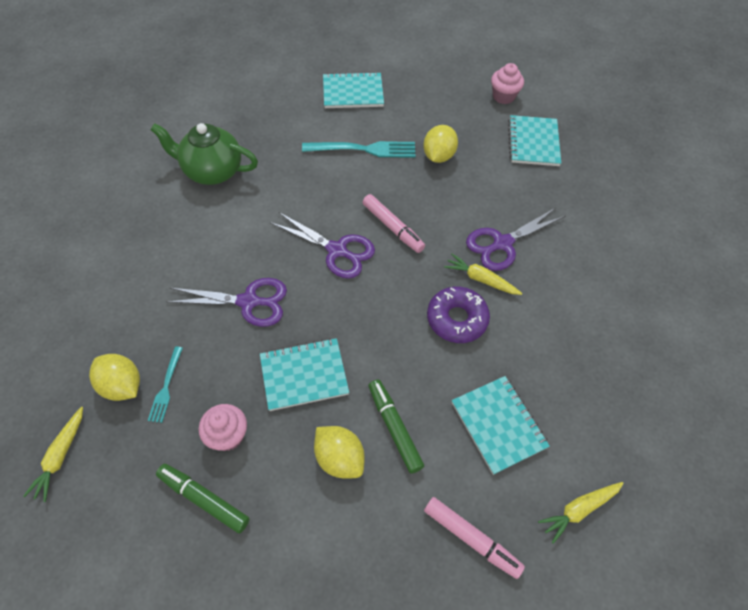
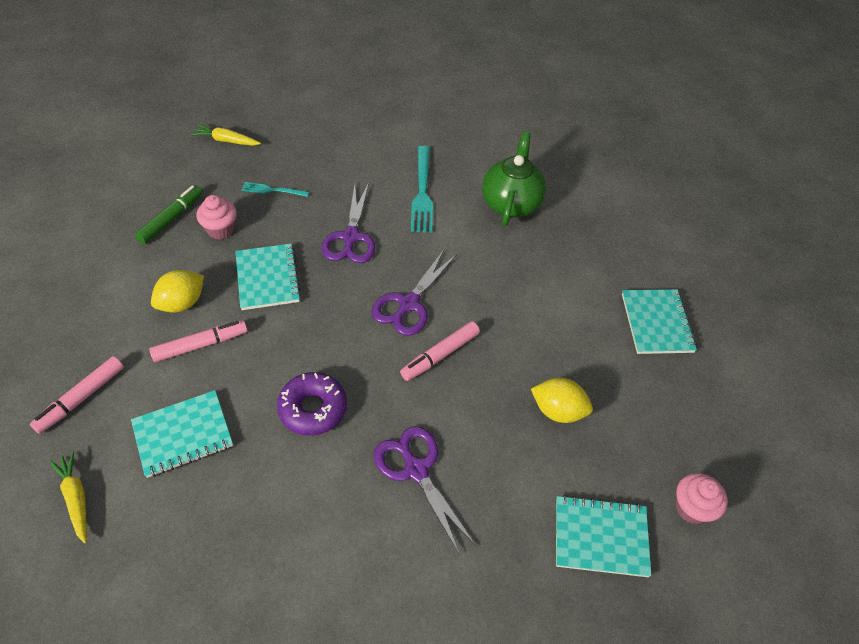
camera: 90 degrees right, 5 degrees down
yellow lemon [89,354,140,401] -> none
turquoise fork [302,141,416,158] -> turquoise fork moved to [411,146,433,233]
green marker [368,380,424,474] -> pink marker [150,320,248,362]
yellow carrot [444,254,522,295] -> none

